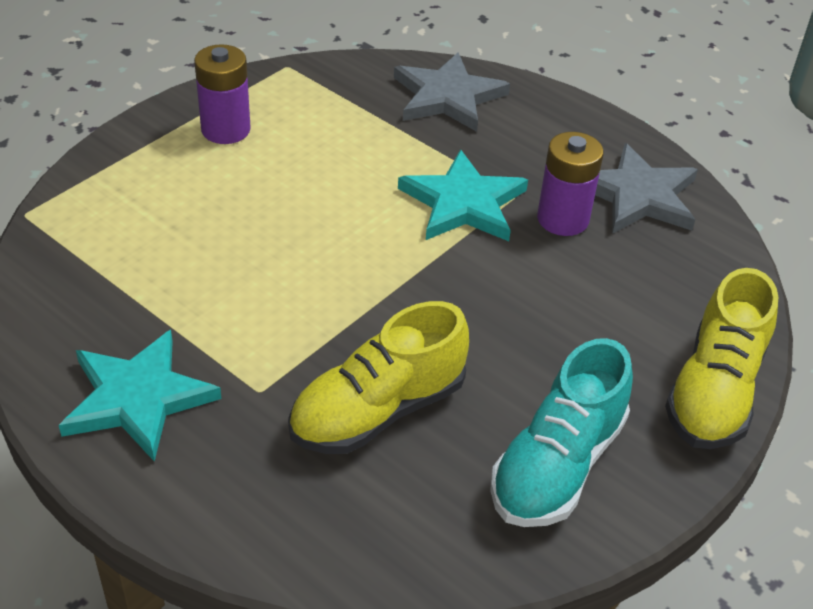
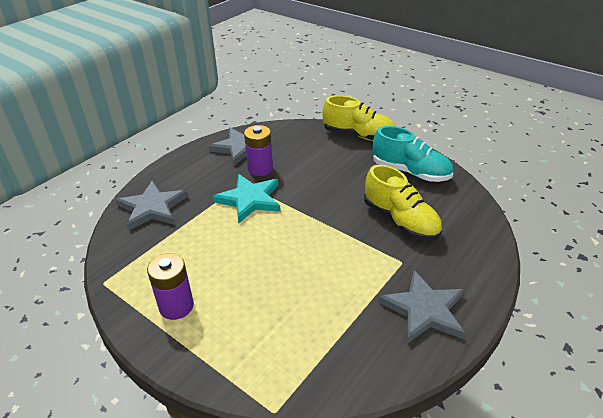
camera: 90 degrees left, 5 degrees down
turquoise star [59,330,221,462] -> grey star [378,270,465,344]

